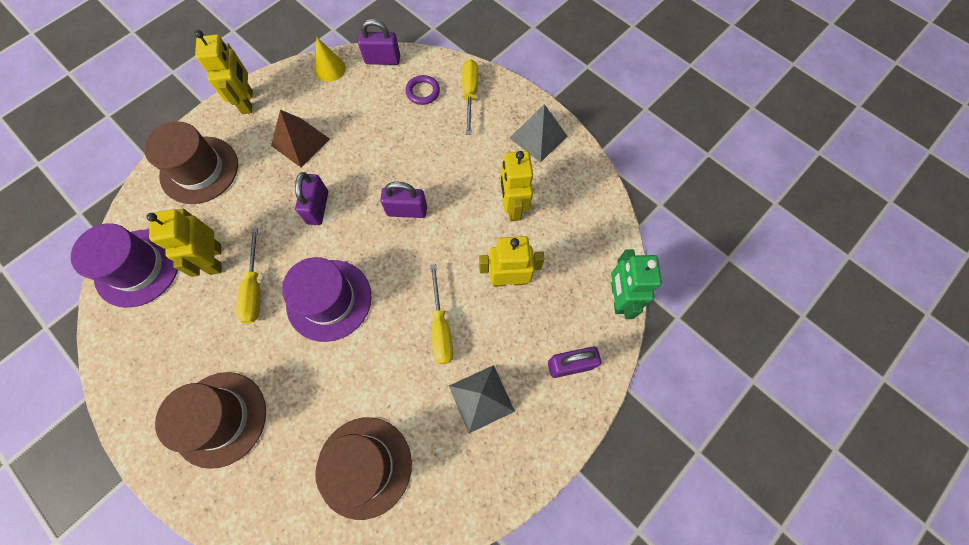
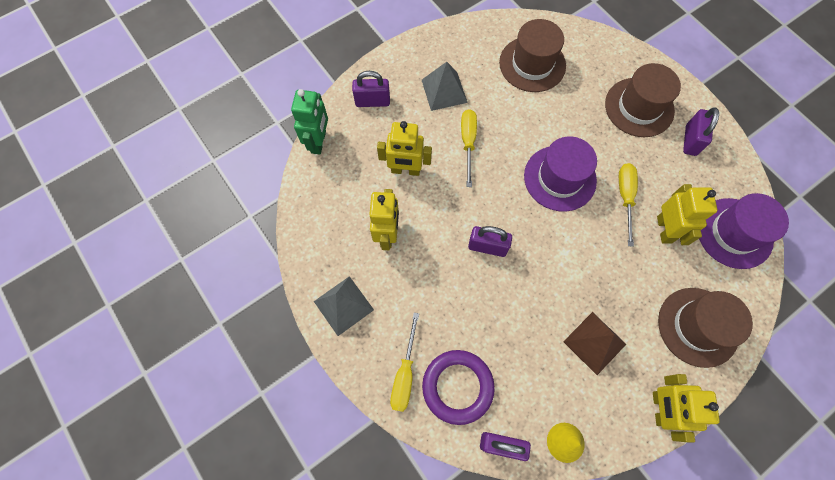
camera: 170 degrees left, 0 degrees up
purple padlock [295,172,328,225] -> purple padlock moved to [683,107,719,156]
purple ring [406,75,440,105] -> purple ring [422,350,495,425], size x1.82

